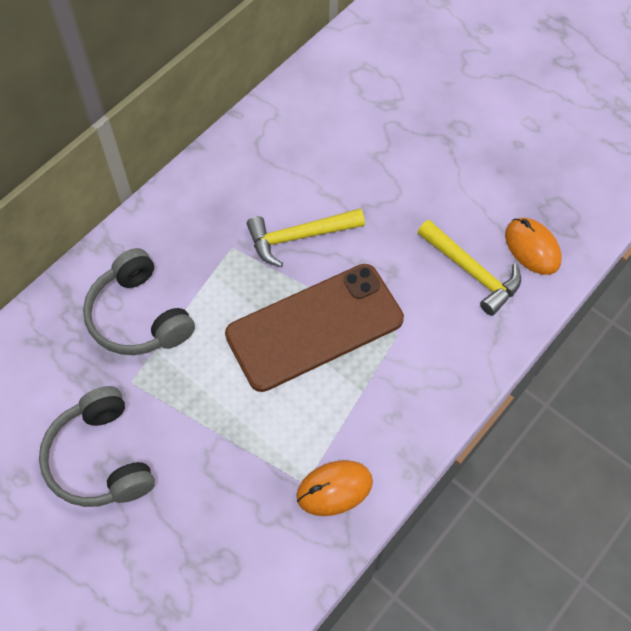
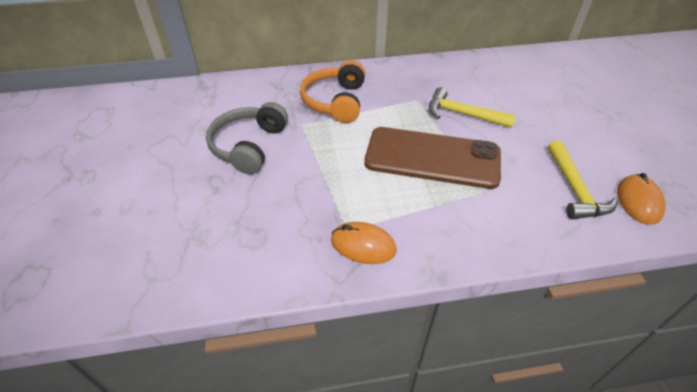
camera: 40 degrees right, 15 degrees down
grey headphones [83,248,195,355] -> orange headphones [300,60,365,123]

